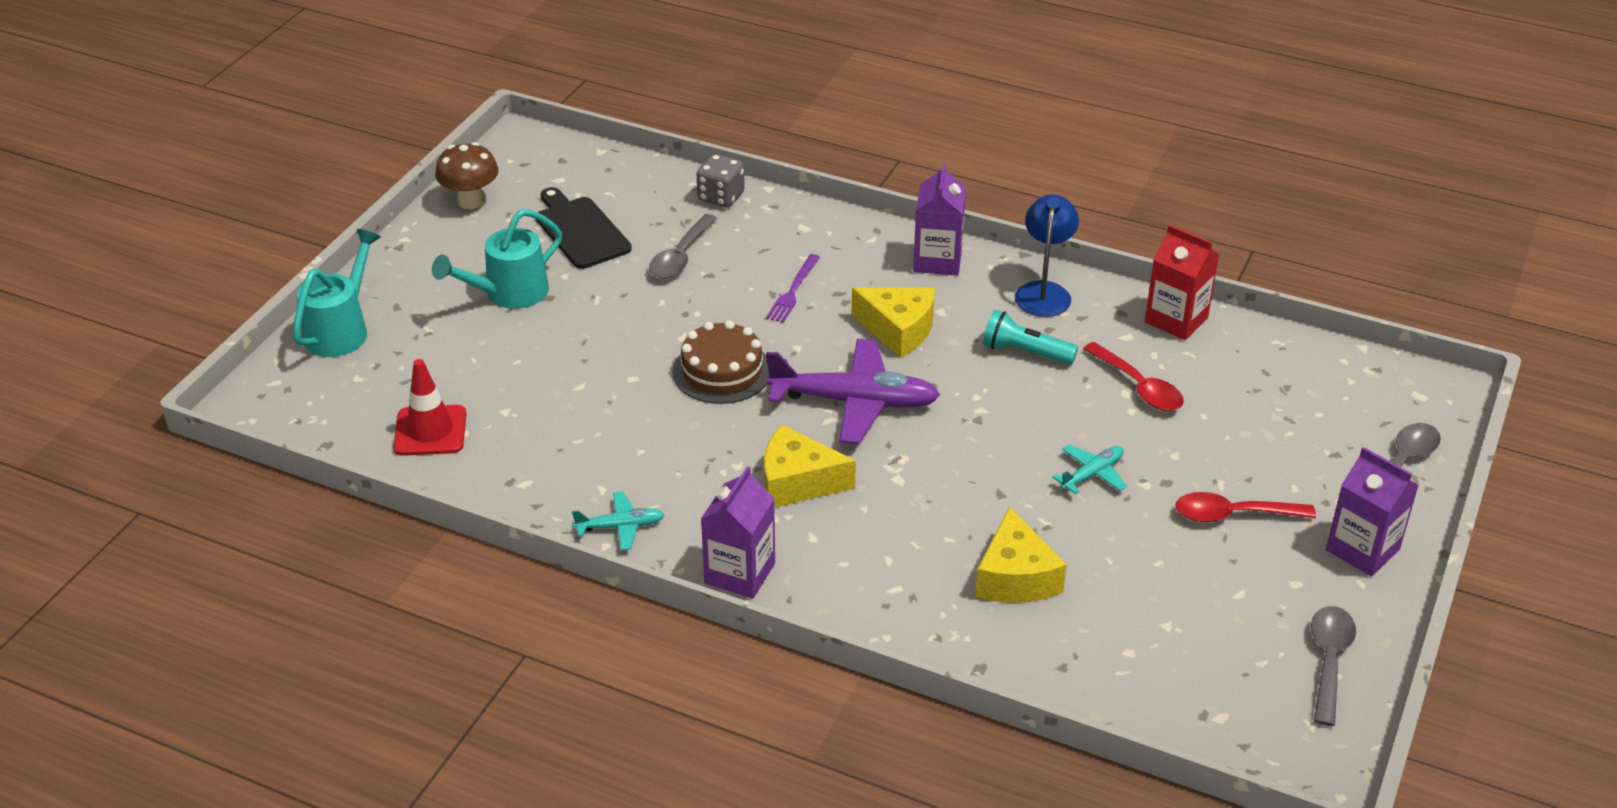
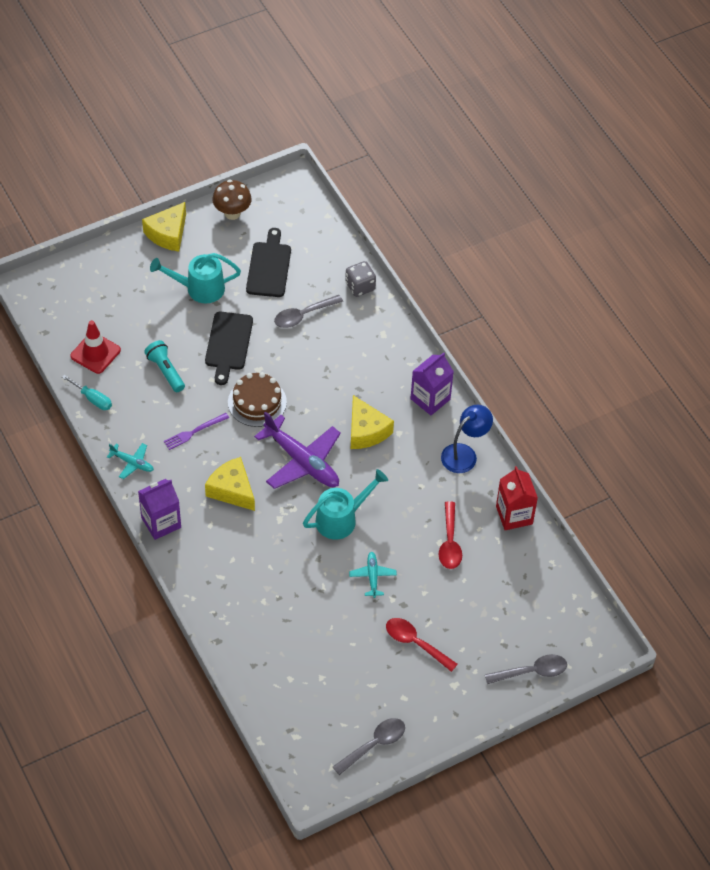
camera: 35 degrees right, 15 degrees up
turquoise watering can [293,229,381,357] -> turquoise watering can moved to [303,469,388,540]
purple fork [766,254,820,323] -> purple fork moved to [164,413,229,450]
yellow cheese [975,507,1067,603] -> yellow cheese moved to [142,202,186,252]
turquoise flashlight [983,310,1078,365] -> turquoise flashlight moved to [144,340,185,392]
turquoise plane [1053,444,1127,494] -> turquoise plane turned 90 degrees counterclockwise [349,552,397,598]
purple carton [1326,447,1419,576] -> none
none -> turquoise screwdriver [62,375,112,410]
none -> black cutting board [205,312,253,385]

